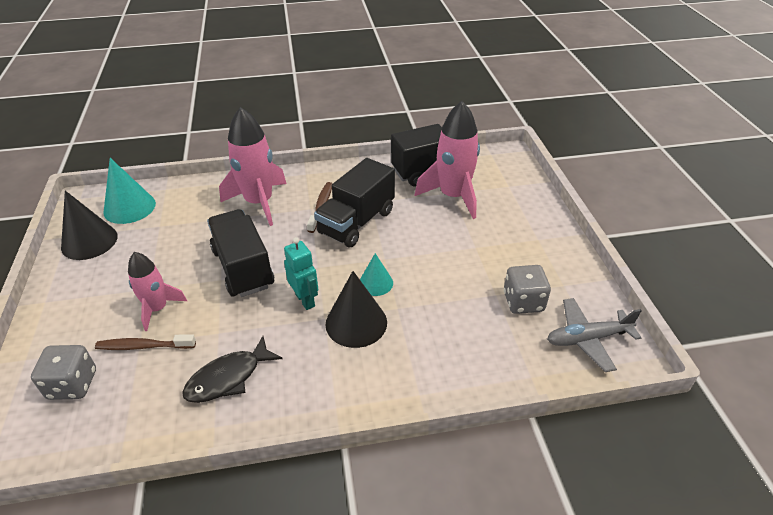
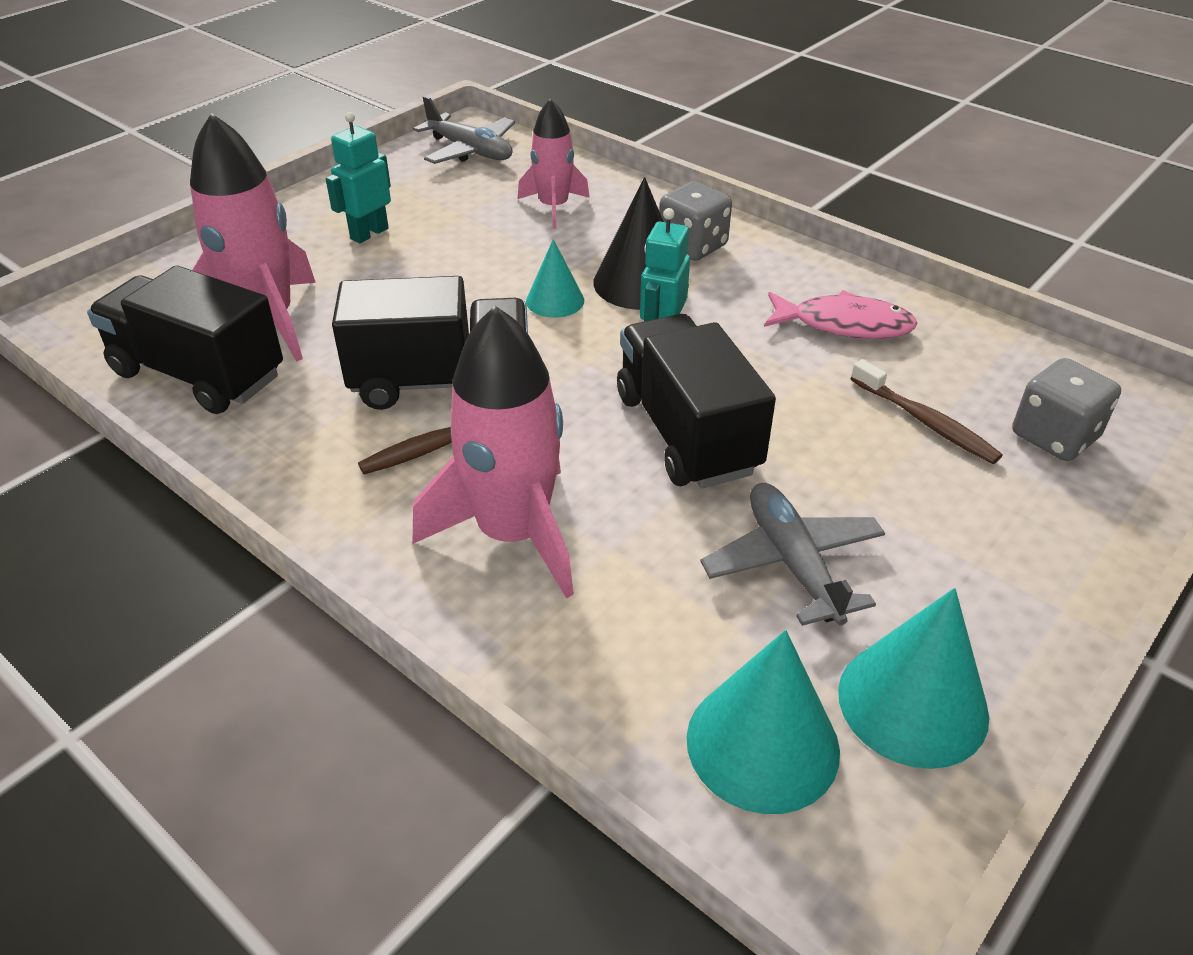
camera: 130 degrees left, 0 degrees up
black cone [61,191,118,260] -> turquoise cone [838,588,989,769]
pink rocket [128,252,187,331] -> pink rocket moved to [518,98,590,229]
black fish [182,336,282,403] -> pink fish [764,290,918,339]
black truck [207,209,274,297] -> black truck turned 135 degrees clockwise [617,314,776,488]
grey dice [504,265,551,314] -> grey dice moved to [659,181,732,261]
none -> turquoise robot [326,112,391,244]
none -> grey plane [700,483,885,626]

